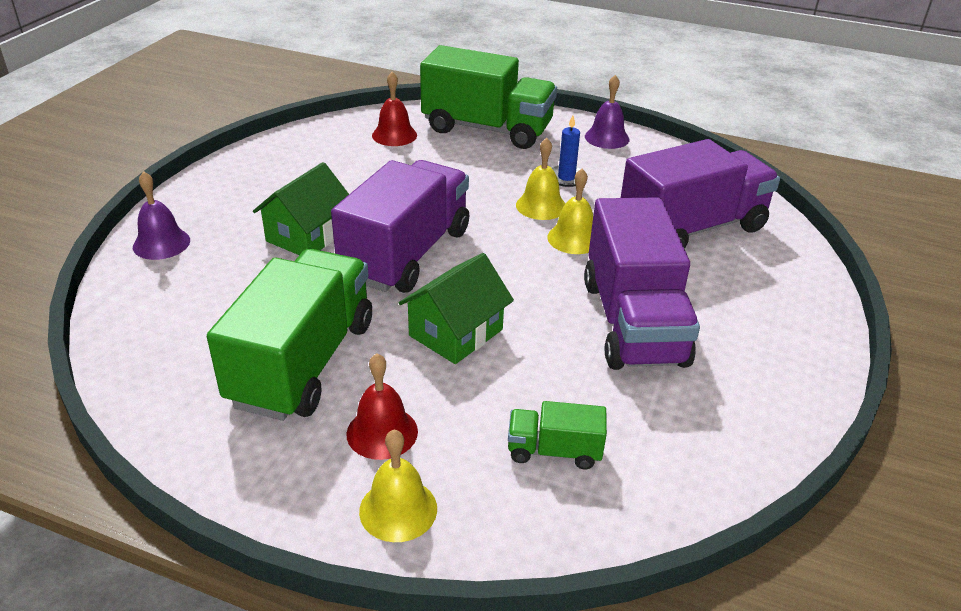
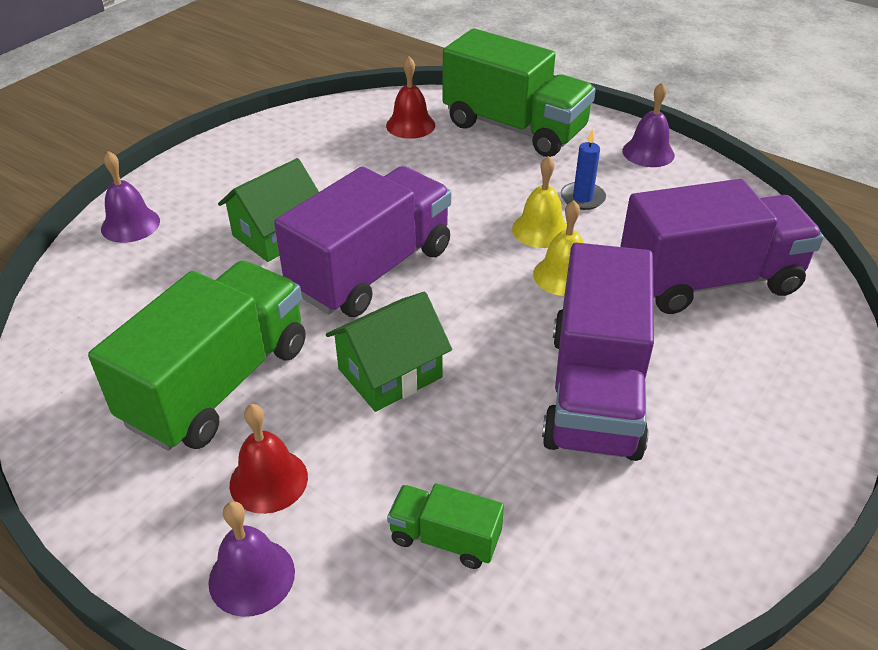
camera: 15 degrees right, 5 degrees up
yellow bell [359,429,437,542] -> purple bell [208,501,295,617]

